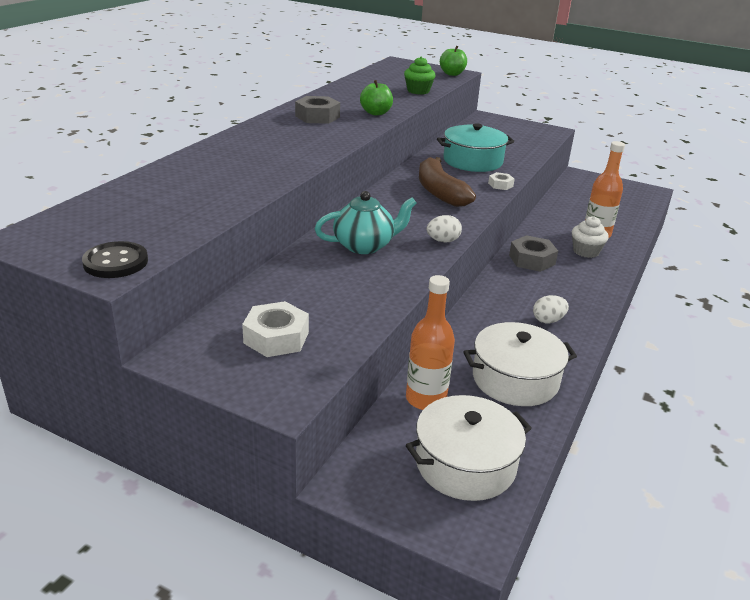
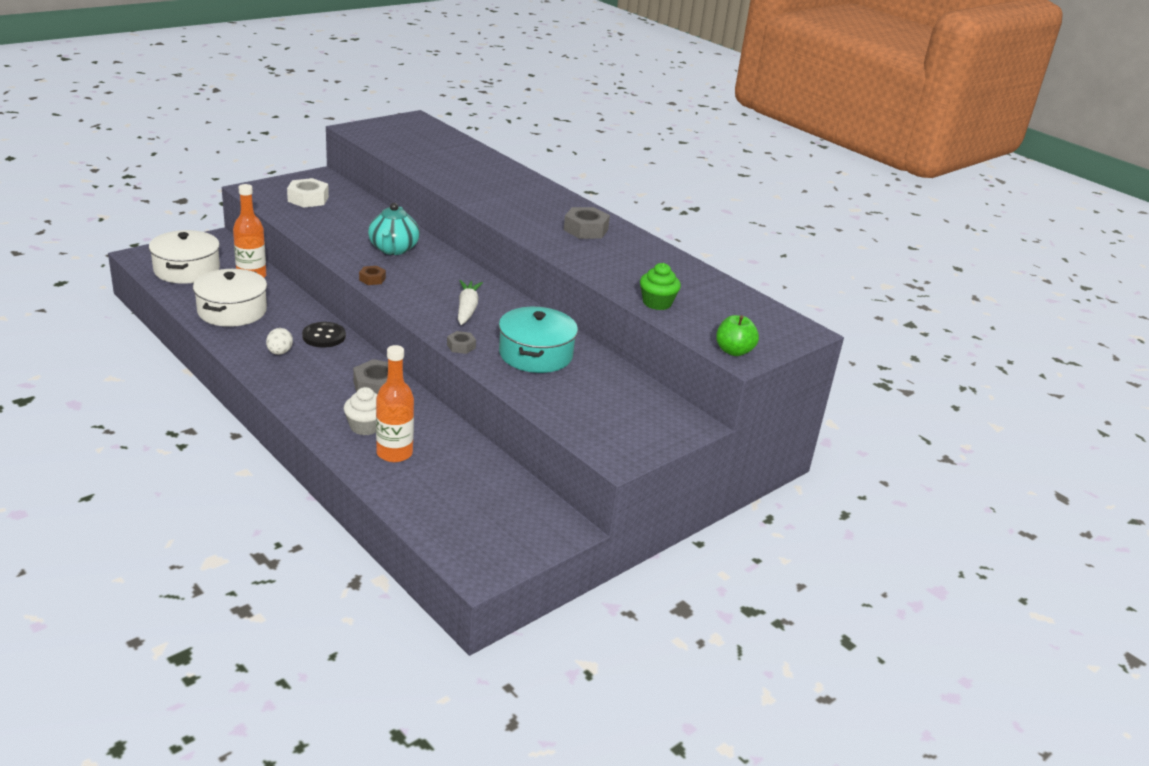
camera: 110 degrees right, 0 degrees up
black button [82,241,148,278] -> black button moved to [302,322,346,348]
green apple [360,80,393,115] -> none
brown banana [419,157,476,207] -> white carrot [458,280,483,325]
white egg [427,215,462,242] -> brown nut [359,266,386,285]
white nut [488,172,515,190] -> grey nut [447,331,476,354]

